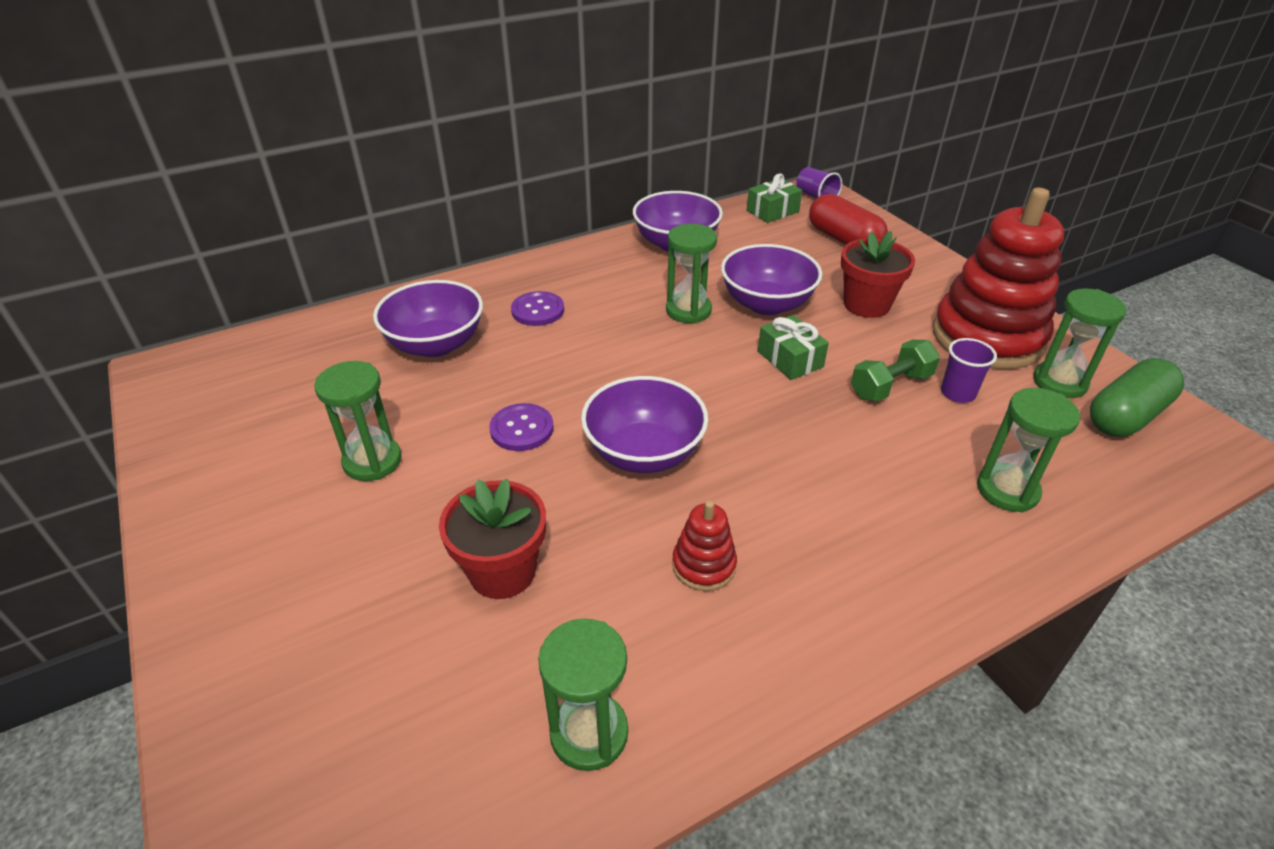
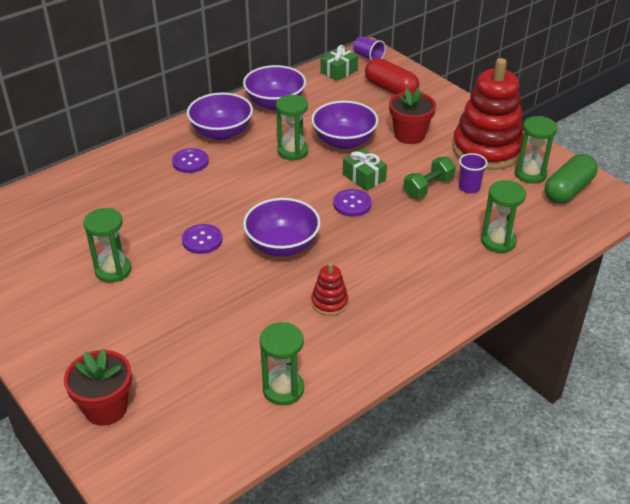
camera: 10 degrees left, 0 degrees up
purple bowl [373,280,483,357] -> purple bowl moved to [187,93,253,140]
red flower pot [439,478,546,599] -> red flower pot moved to [64,349,132,426]
none -> purple button [333,189,372,217]

